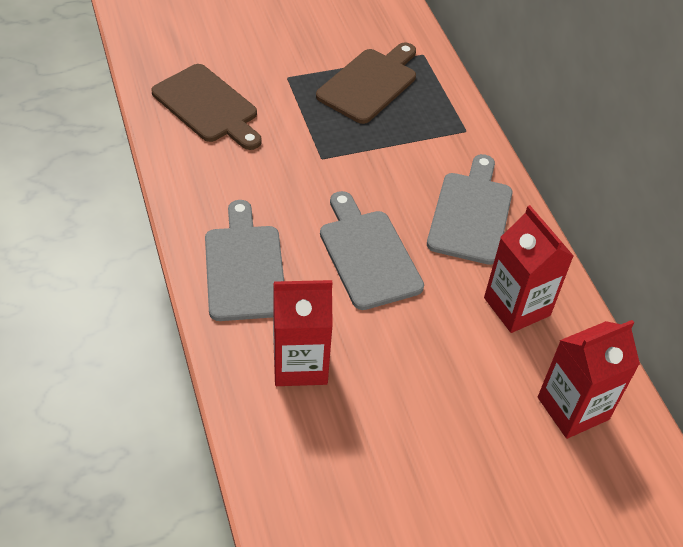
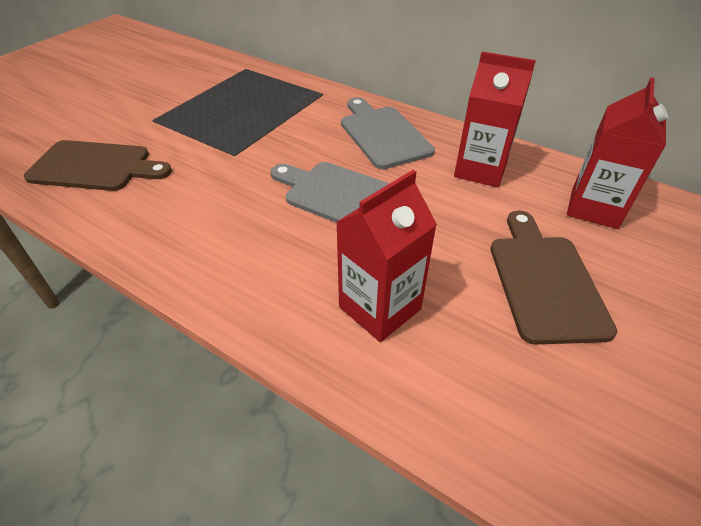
camera: 35 degrees left, 5 degrees down
grey cutting board [205,200,284,321] -> none
brown cutting board [316,42,416,124] -> brown cutting board moved to [491,211,617,345]

